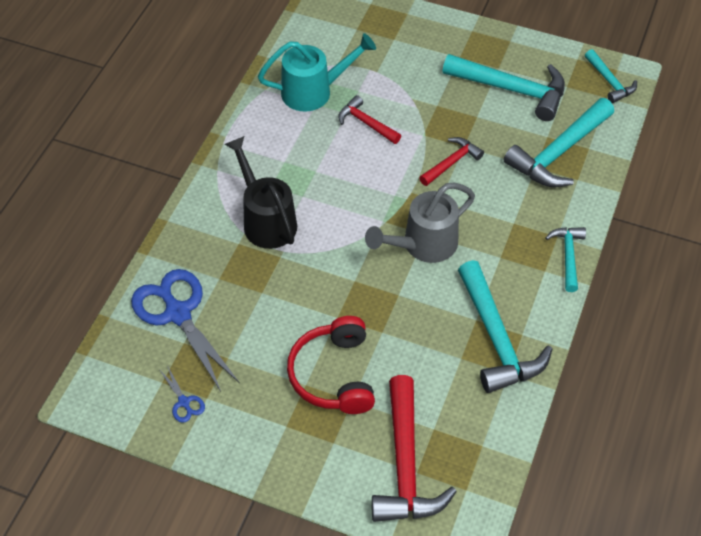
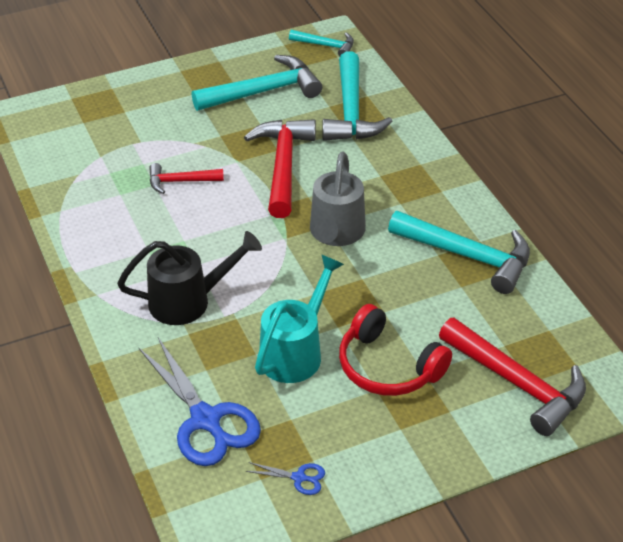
camera: 45 degrees left, 10 degrees down
blue scissors [131,269,240,391] -> blue scissors turned 135 degrees counterclockwise [138,338,261,466]
black watering can [225,136,297,249] -> black watering can turned 150 degrees clockwise [117,231,262,325]
turquoise watering can [258,33,376,112] -> turquoise watering can moved to [255,254,344,383]
red hammer [419,137,484,186] -> red hammer [244,119,316,218], size x1.82
turquoise hammer [545,227,586,292] -> none

